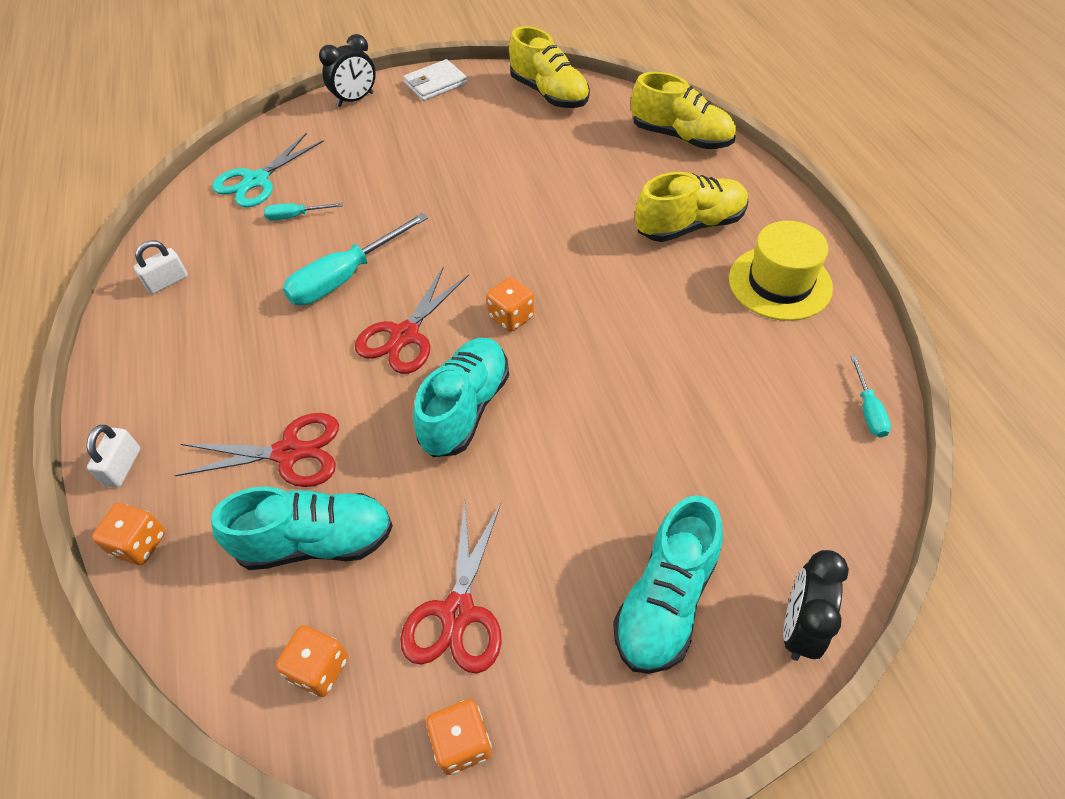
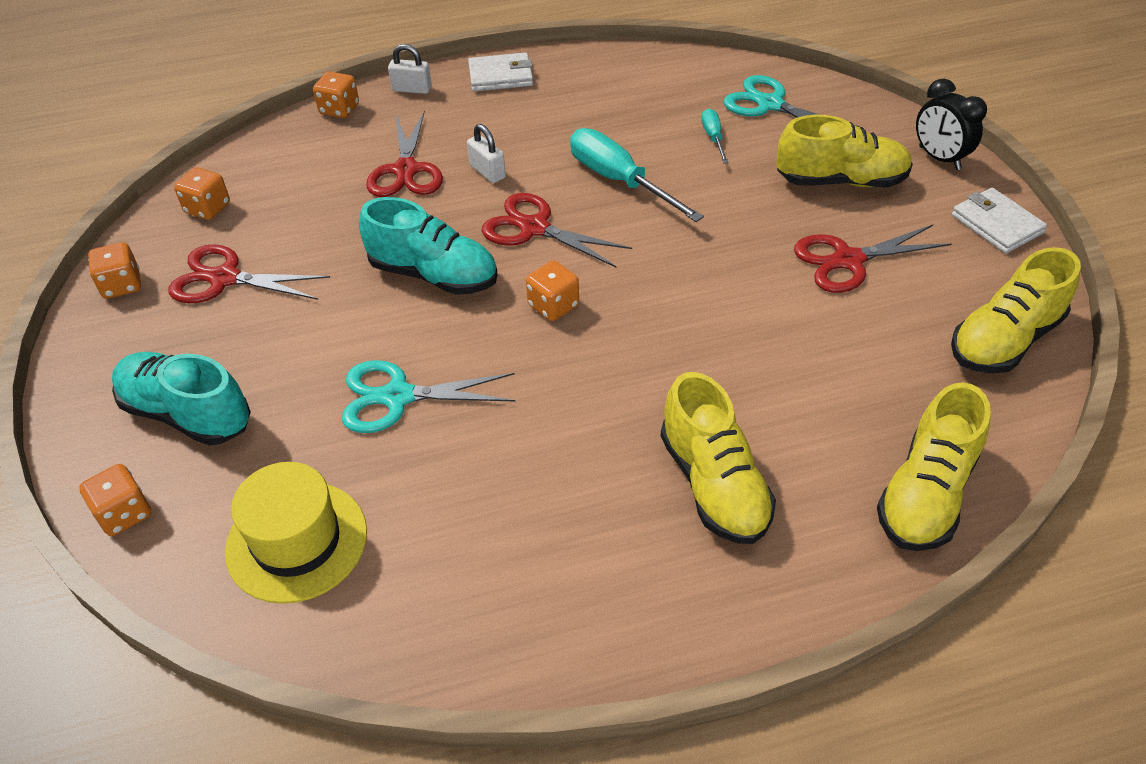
camera: 90 degrees right, 5 degrees down
white padlock [134,240,188,294] -> white padlock moved to [467,124,506,183]
turquoise shoe [211,486,393,570] -> none
yellow hat [729,221,833,321] -> yellow hat moved to [225,462,367,604]
black clock [783,550,849,661] -> orange dice [79,464,152,536]
turquoise screwdriver [851,356,891,438] -> none
none -> turquoise scissors [342,360,515,433]
none -> white wallet [468,52,533,92]
none -> yellow shoe [776,115,913,187]
none -> red scissors [794,225,952,293]

